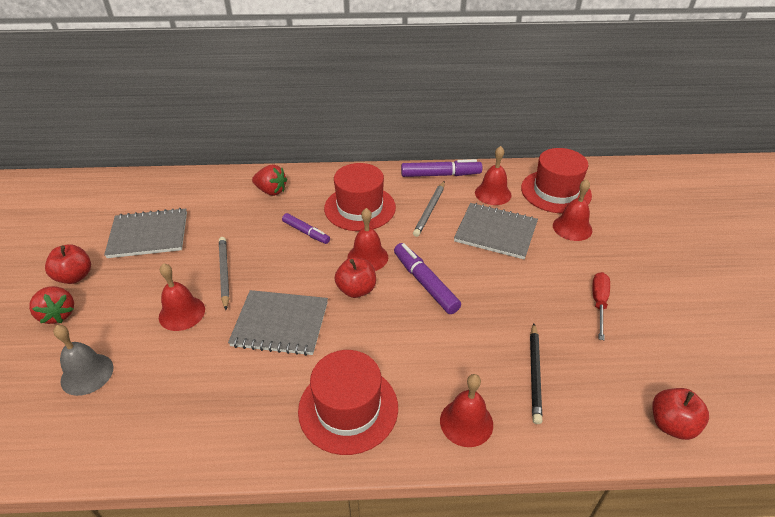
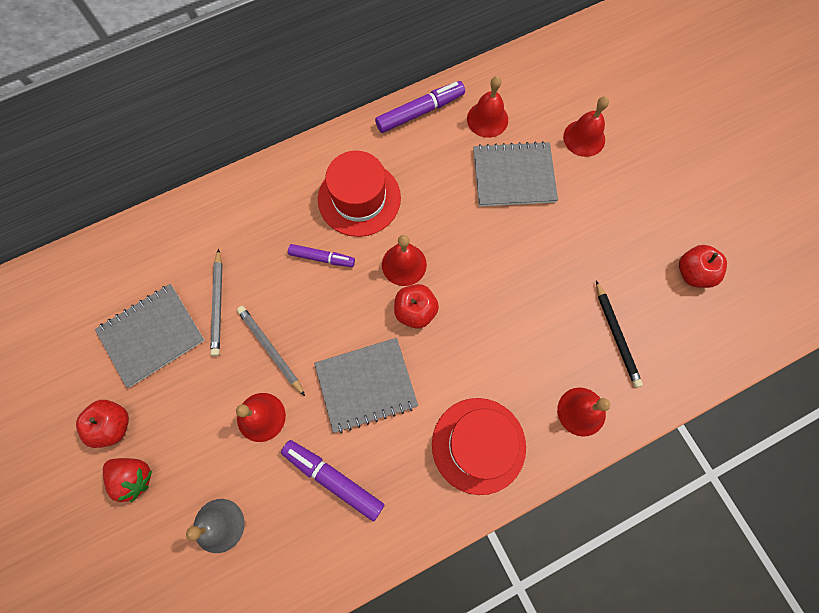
camera: 25 degrees left, 30 degrees up
red strawberry [252,165,287,196] -> none
purple marker [394,243,461,314] -> purple marker moved to [281,440,384,521]
grey pencil [413,181,445,237] -> grey pencil moved to [210,249,222,356]
red hat [521,148,592,214] -> none
red screwdriver [592,272,610,340] -> none
red apple [652,388,709,440] -> red apple moved to [679,245,727,288]

